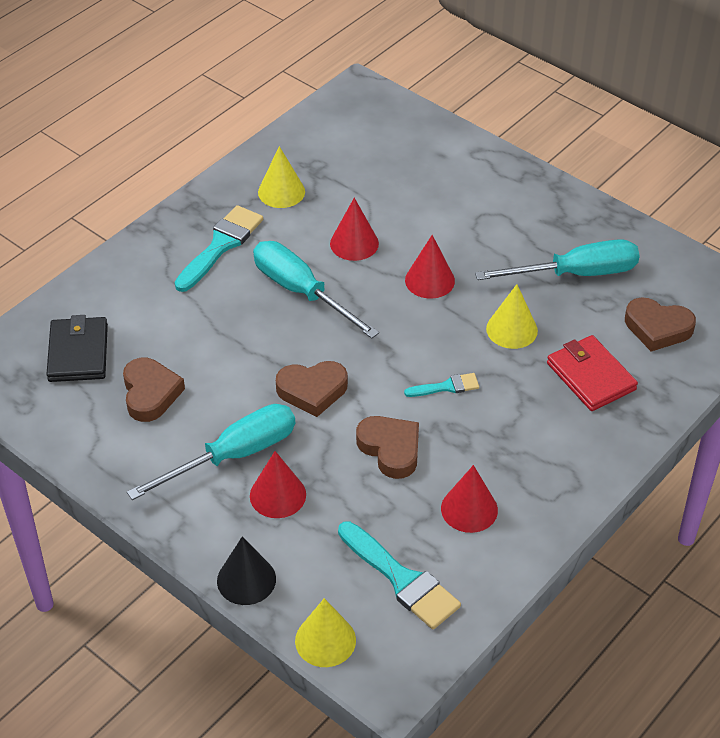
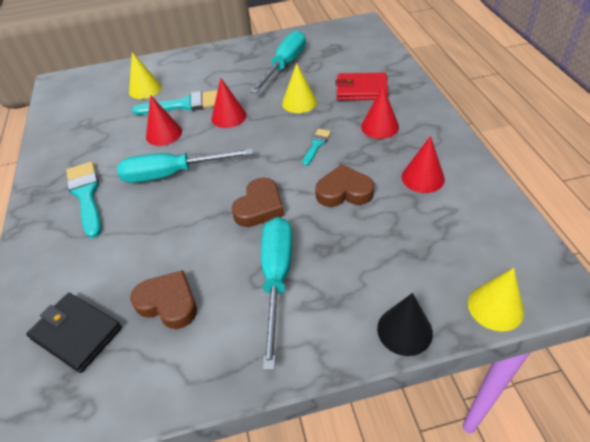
camera: 50 degrees left, 0 degrees up
red cone [250,451,306,518] -> red cone moved to [361,86,399,139]
yellow cone [258,146,305,208] -> yellow cone moved to [129,52,162,99]
turquoise brush [338,521,461,629] -> turquoise brush moved to [132,90,218,115]
brown heart [625,297,696,351] -> none

